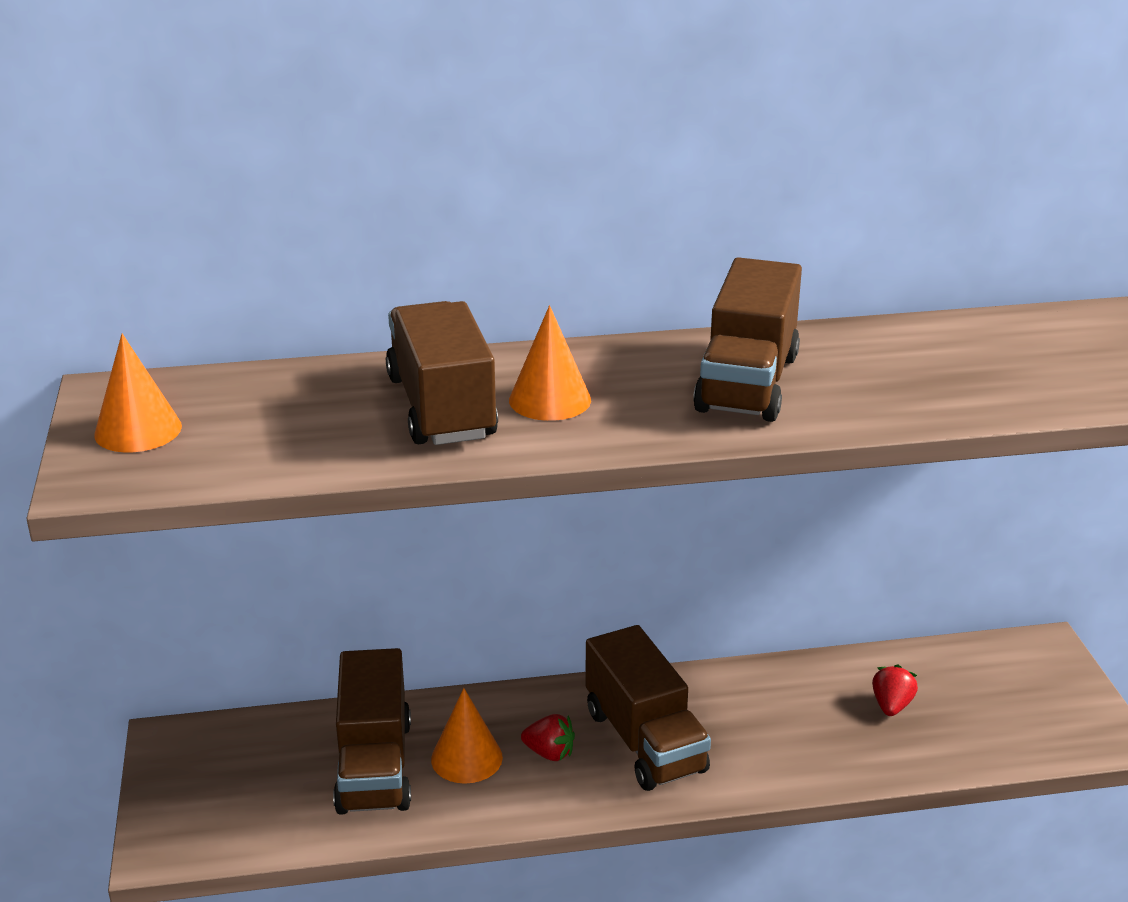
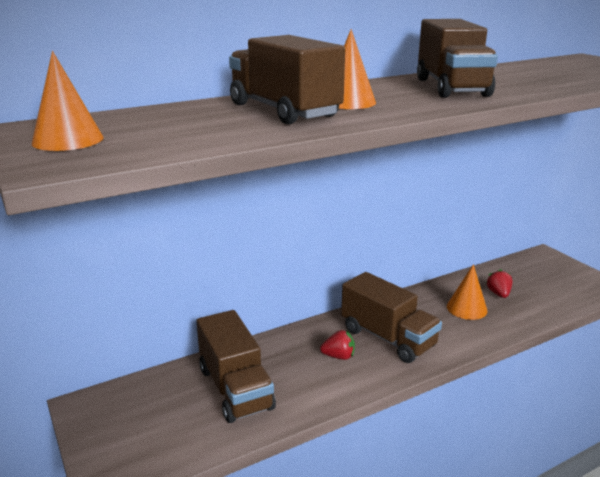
camera: 20 degrees left, 5 degrees down
orange cone [431,688,503,784] -> orange cone moved to [447,264,488,320]

